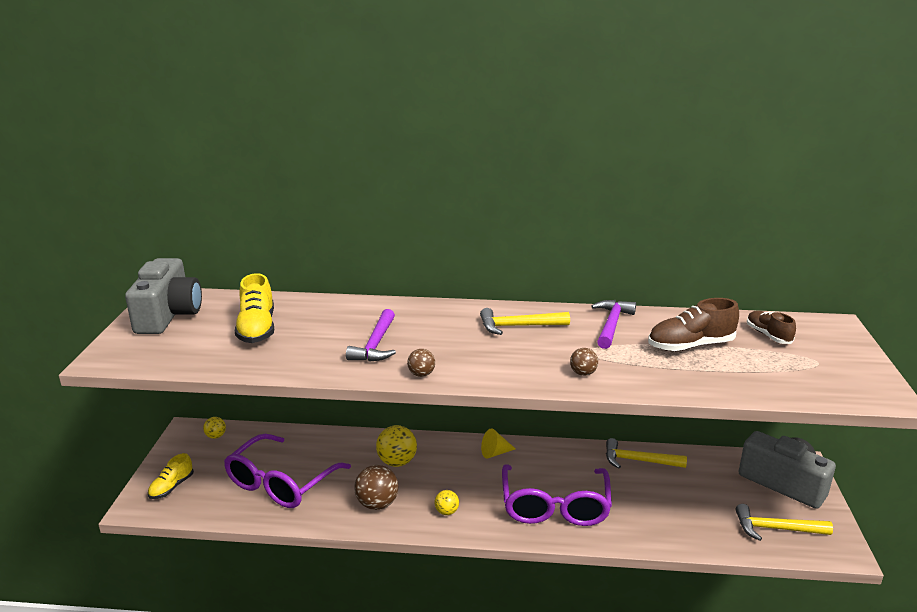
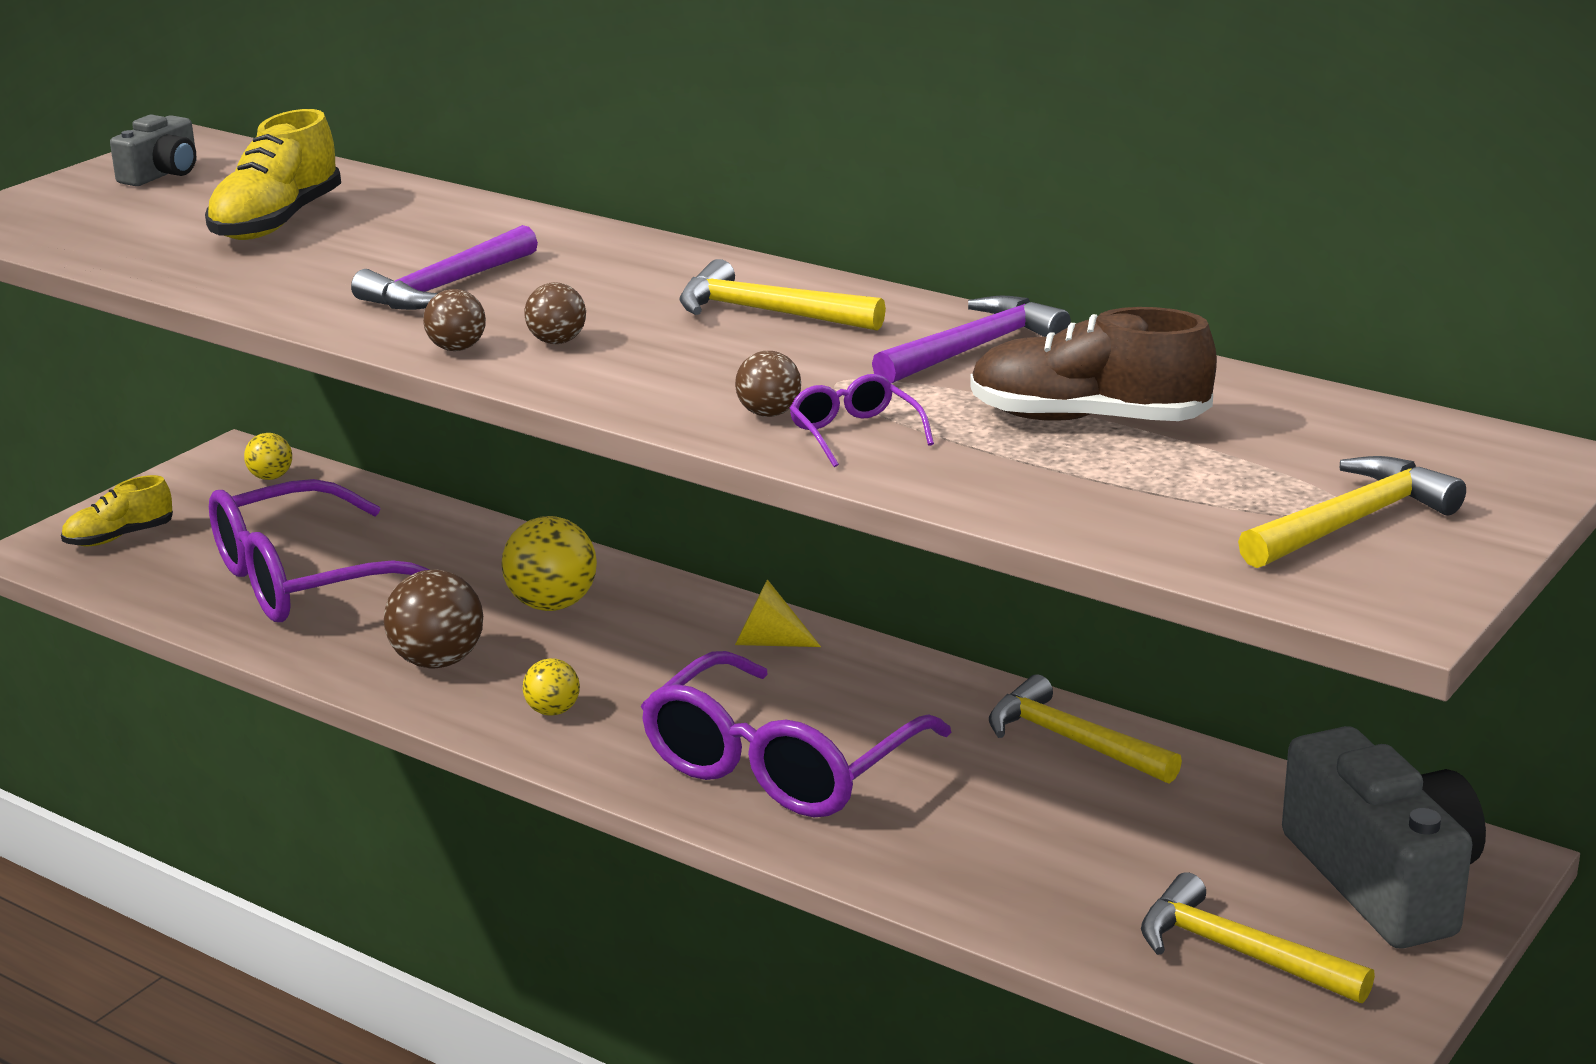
camera: 30 degrees right, 0 degrees up
grey camera [125,258,202,334] -> grey camera [110,115,197,186], size x0.50
brown shoe [747,311,796,344] -> none
none -> brown ball [524,282,586,344]
none -> purple glasses [789,374,934,467]
none -> yellow hammer [1238,456,1466,568]

